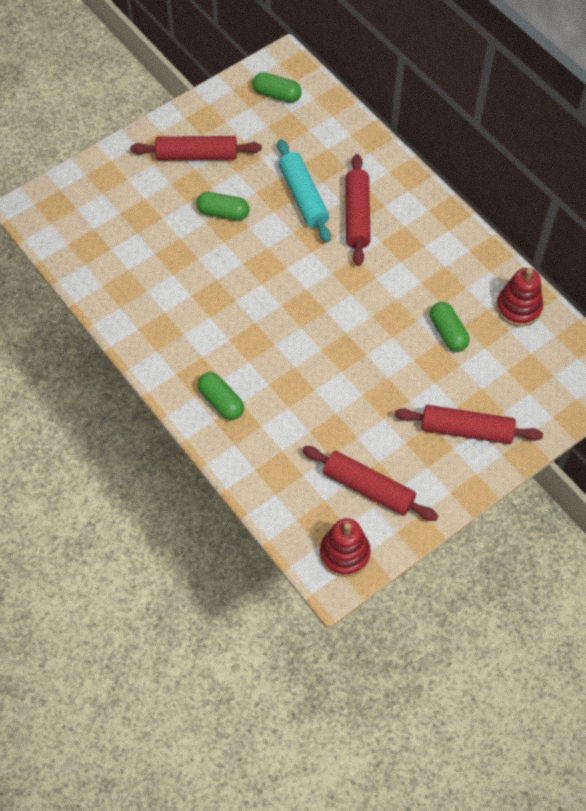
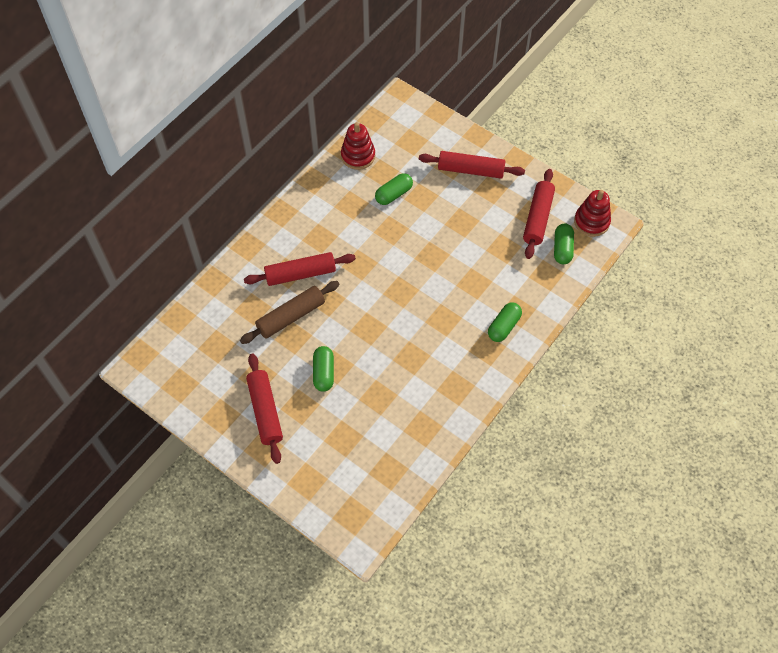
camera: 105 degrees left, 0 degrees up
green capsule [252,72,302,103] -> green capsule moved to [554,224,574,264]
turquoise rolling pin [277,139,331,243] -> brown rolling pin [240,281,339,344]
red rolling pin [394,405,543,444] -> red rolling pin turned 75 degrees counterclockwise [419,151,525,178]

